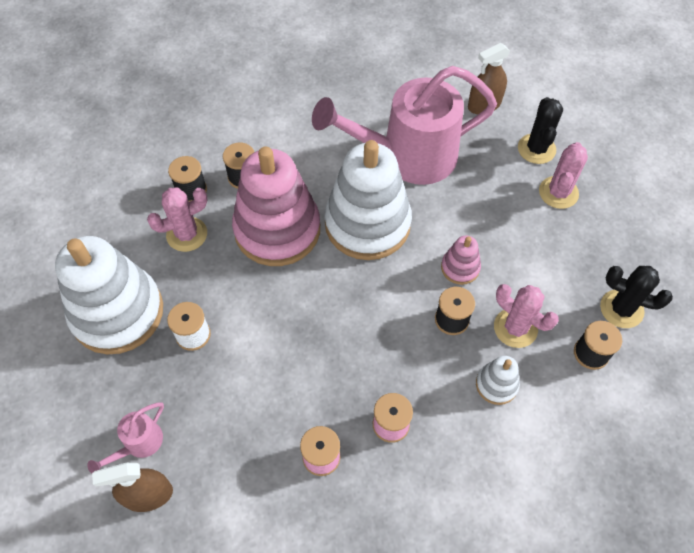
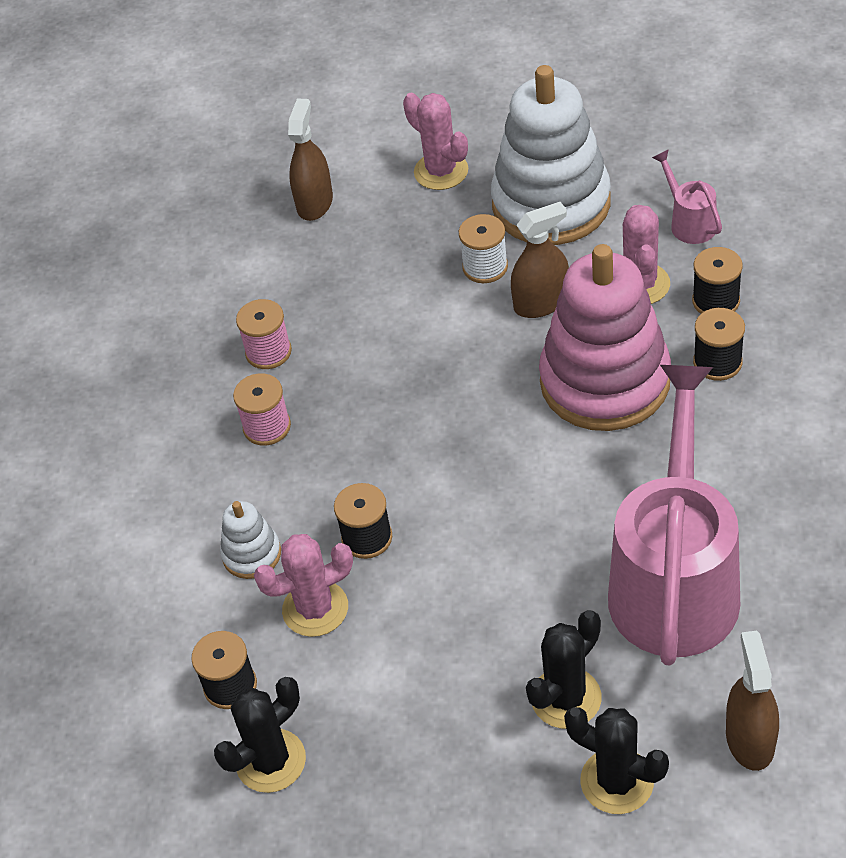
camera: 120 degrees right, 10 degrees down
pink watering can [87,402,164,474] -> pink watering can moved to [652,149,722,244]
white stacking toy [325,140,412,260] -> none
pink stacking toy [441,235,481,285] -> none
pink cactus [539,142,588,209] -> pink cactus moved to [403,93,468,190]
none -> brown spray bottle [511,202,569,318]
none -> black cactus [526,610,601,729]

